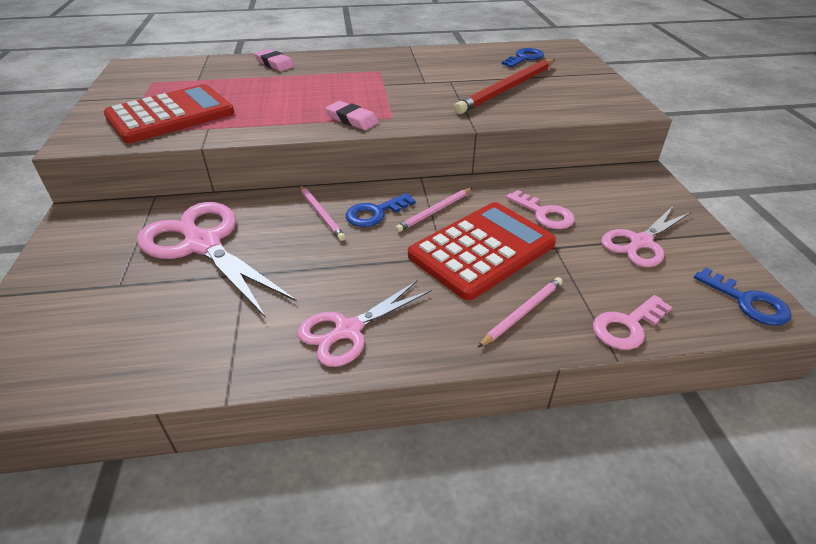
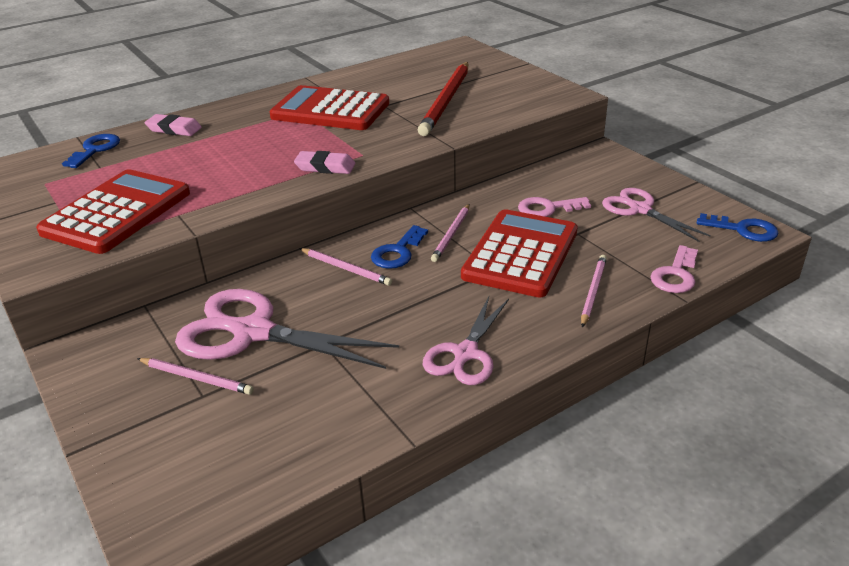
camera: 25 degrees left, 5 degrees down
blue key [502,48,544,67] -> blue key moved to [62,134,120,168]
pink key [506,190,575,229] -> pink key turned 150 degrees clockwise [518,197,591,217]
pink scissors [601,206,691,267] -> pink scissors turned 120 degrees clockwise [602,188,711,242]
none -> pink pencil [137,358,254,395]
none -> red calculator [269,85,389,130]

